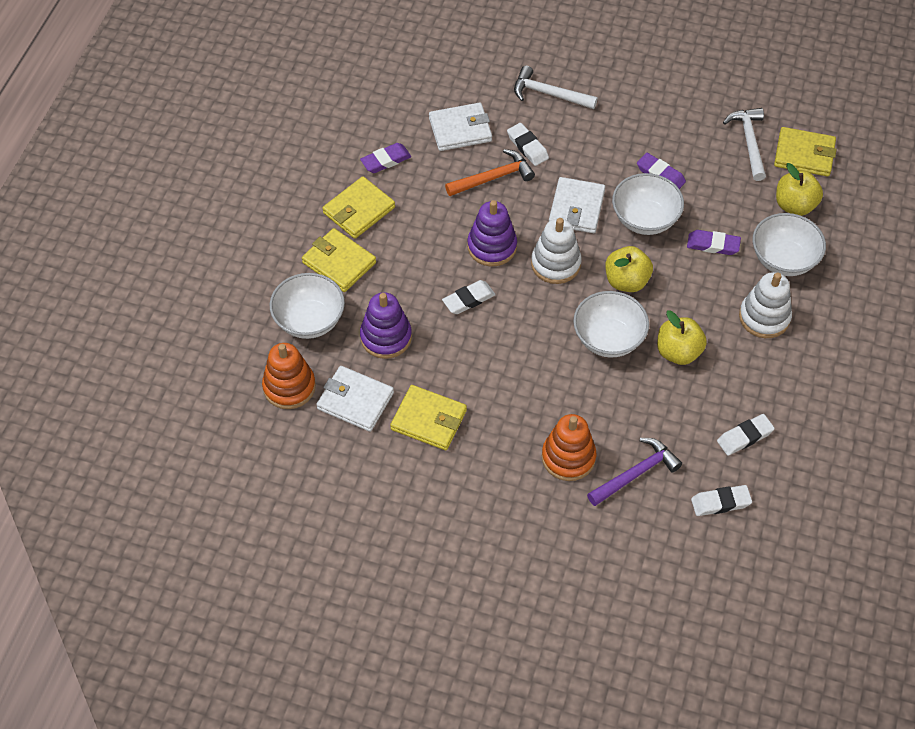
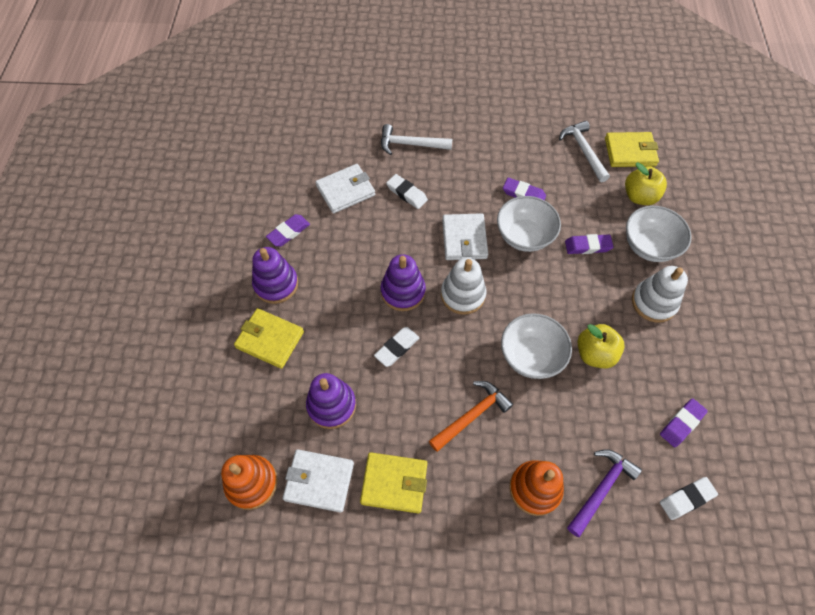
camera: 15 degrees left, 5 degrees up
white bowl [270,273,345,339] -> none
yellow wallet [322,176,395,239] -> purple stacking toy [252,247,298,304]
orange hammer [445,149,535,196] -> orange hammer moved to [429,381,513,452]
yellow apple [605,246,653,292] -> none
white eraser [717,414,775,456] -> purple eraser [660,398,708,447]

